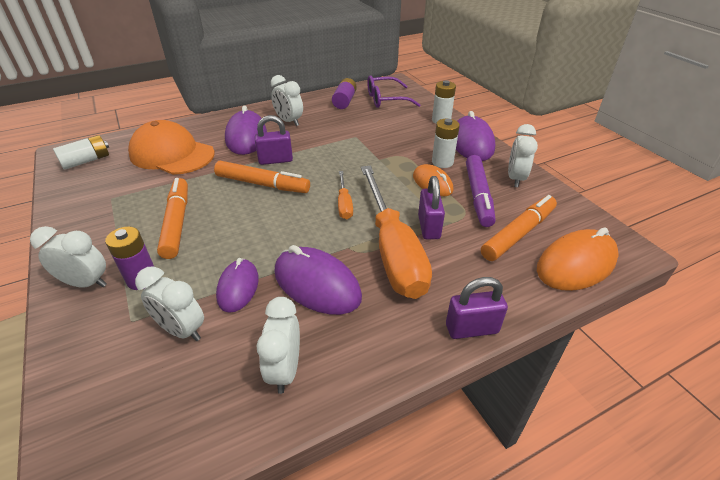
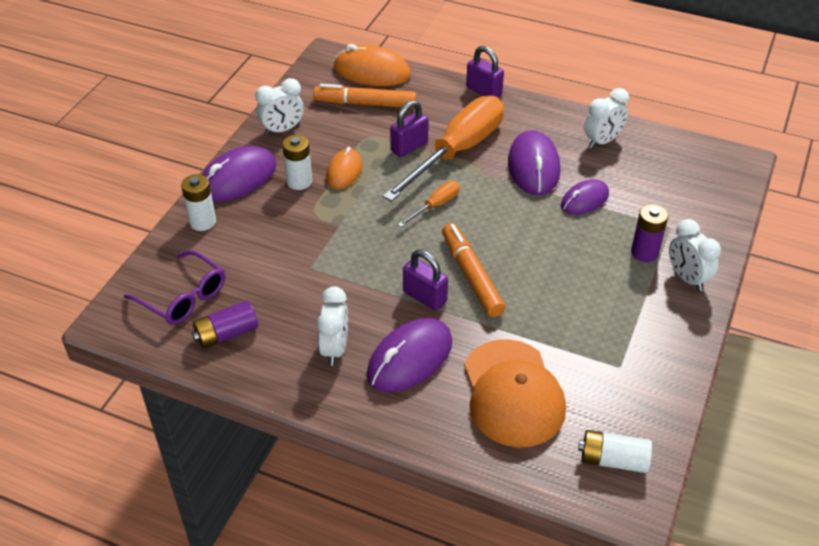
camera: 130 degrees left, 5 degrees up
white clock [135,267,204,341] -> none
orange marker [157,178,188,259] -> none
purple marker [466,155,496,227] -> none

